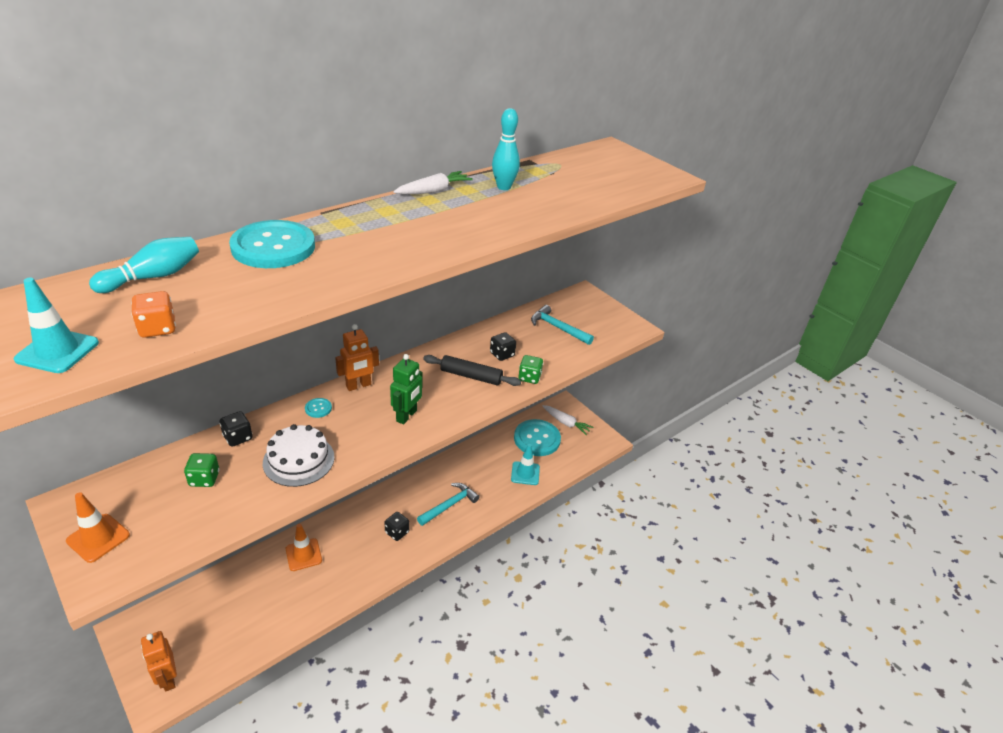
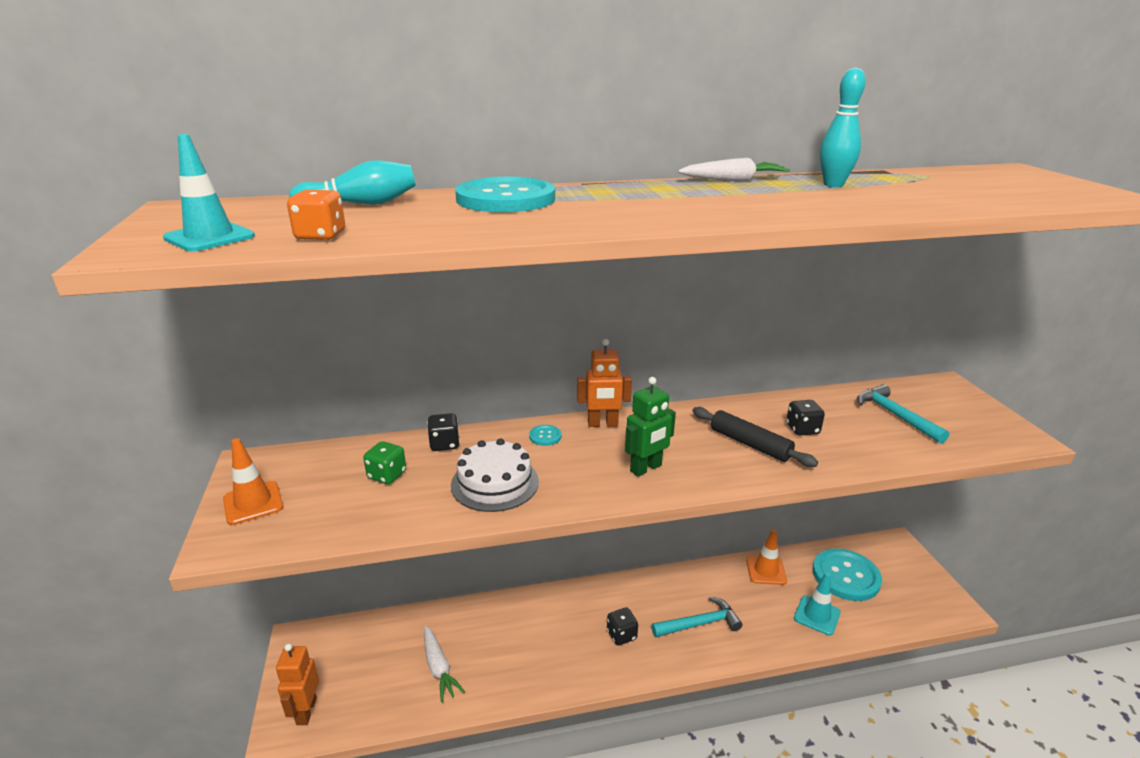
camera: 30 degrees right, 10 degrees down
orange traffic cone [286,524,322,571] -> orange traffic cone moved to [746,529,787,585]
green dice [519,355,543,384] -> none
white carrot [543,405,593,435] -> white carrot moved to [424,626,465,702]

